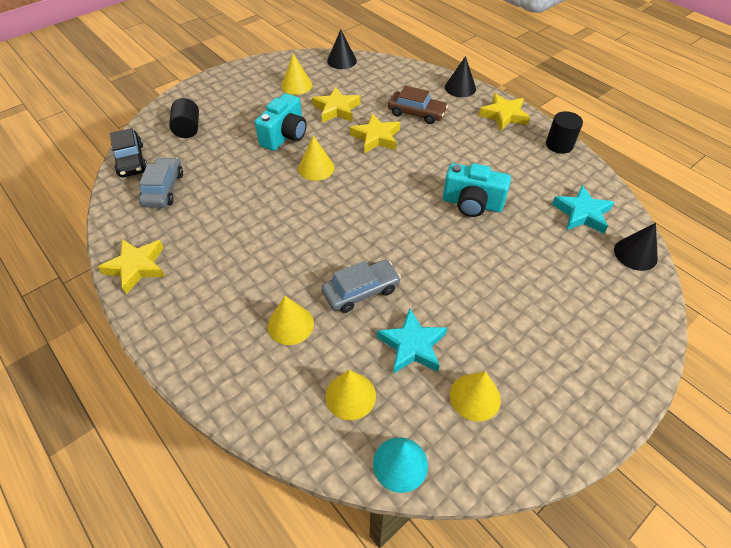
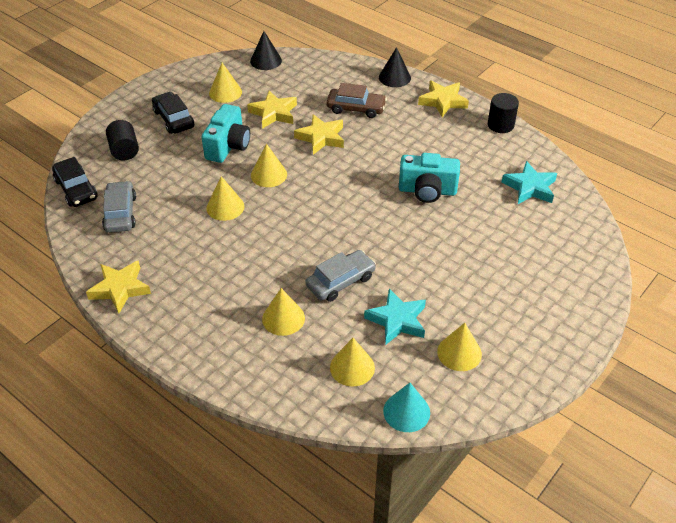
camera: 10 degrees left, 5 degrees down
black cone [614,223,658,271] -> none
none -> black car [152,92,194,134]
none -> yellow cone [206,176,244,221]

